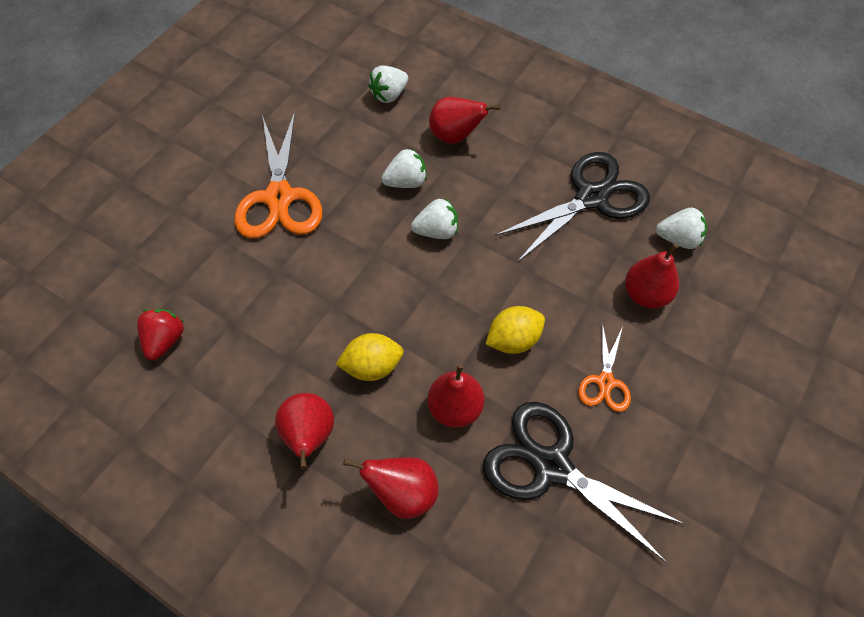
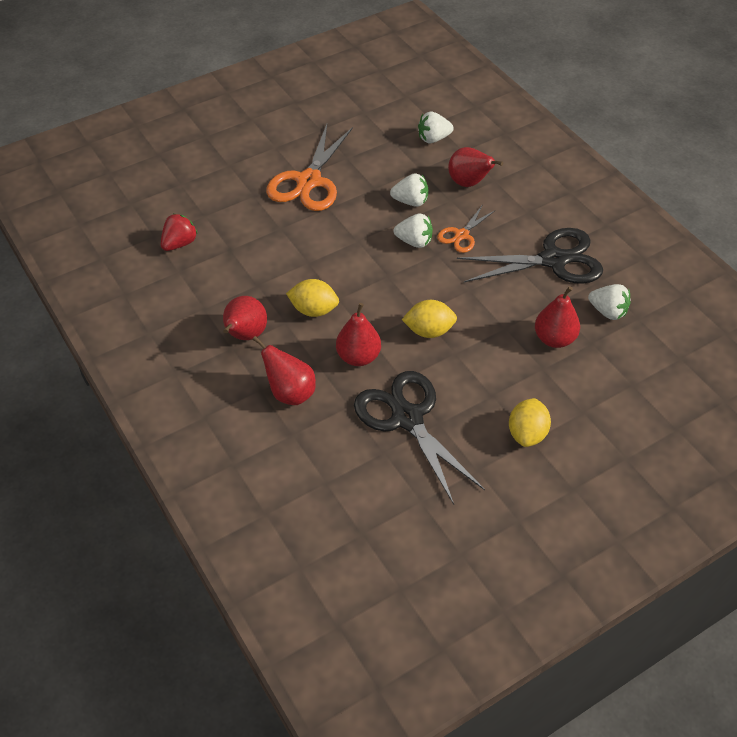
camera: 25 degrees right, 10 degrees down
orange scissors [578,323,631,412] -> orange scissors moved to [437,204,496,253]
none -> yellow lemon [509,398,551,447]

